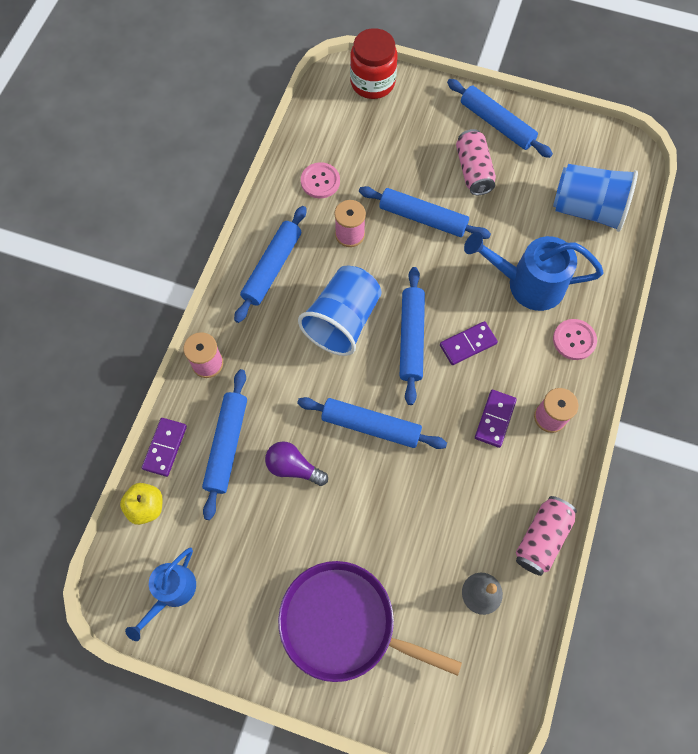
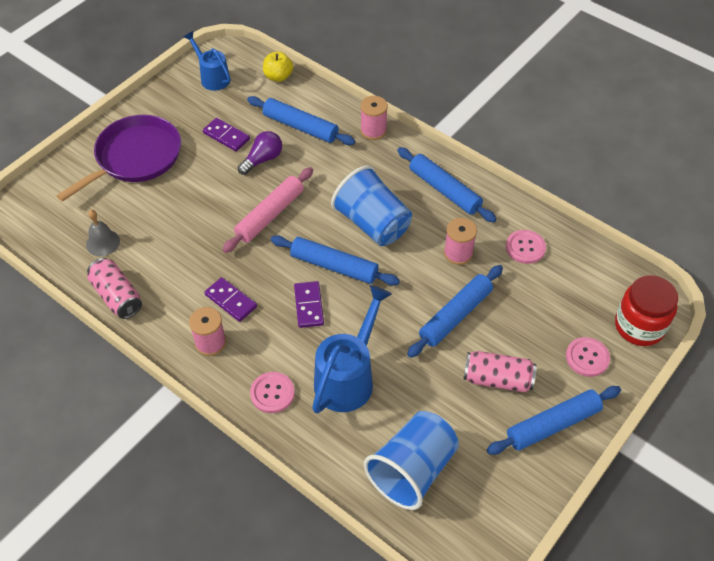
camera: 110 degrees right, 15 degrees down
purple domino [142,418,187,477] -> purple domino moved to [203,118,250,151]
blue rolling pin [297,397,447,449] -> pink rolling pin [223,167,313,253]
none -> pink button [566,337,610,377]

